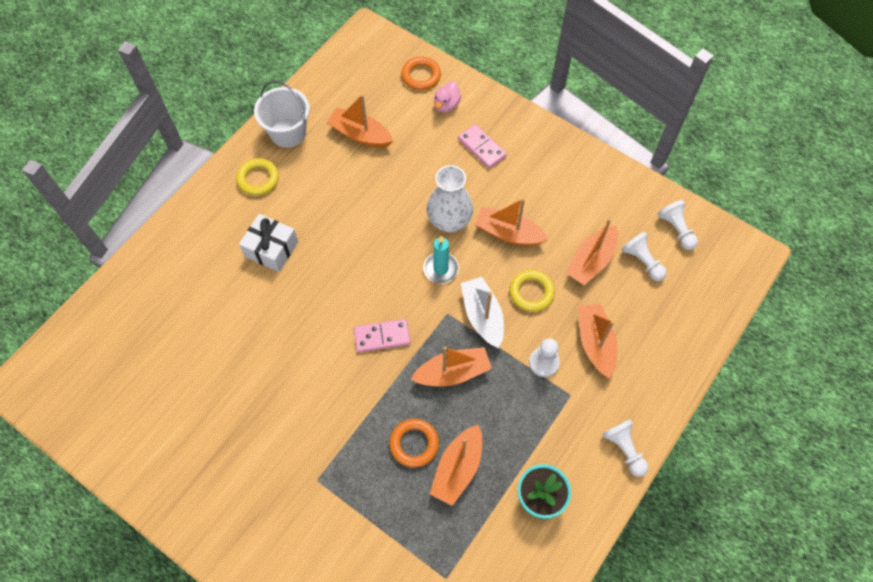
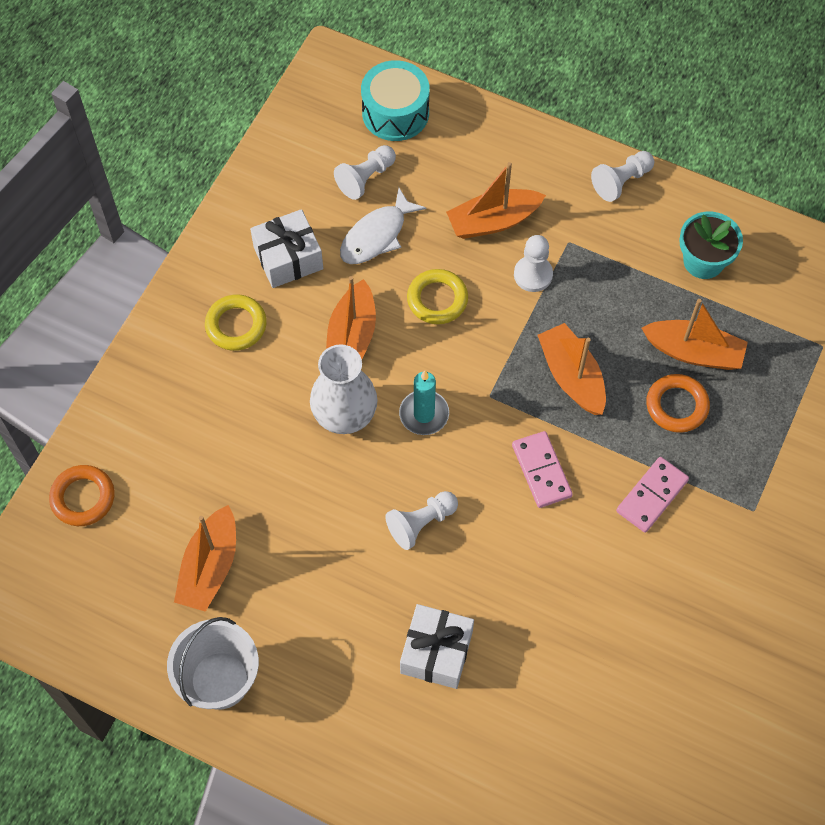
camera: 100 degrees left, 0 degrees up
yellow ring [236,158,279,196] -> yellow ring moved to [205,294,267,351]
pink duck [434,81,461,113] -> none
pink domino [458,124,507,169] -> pink domino moved to [616,457,689,533]
white boat [461,277,504,348] -> none
orange boat [565,218,618,285] -> white fish [340,188,426,264]
white pawn [658,200,698,250] -> white pawn moved to [385,491,458,550]
none -> white gift [250,209,323,288]
none -> turquoise drum [361,60,430,141]

